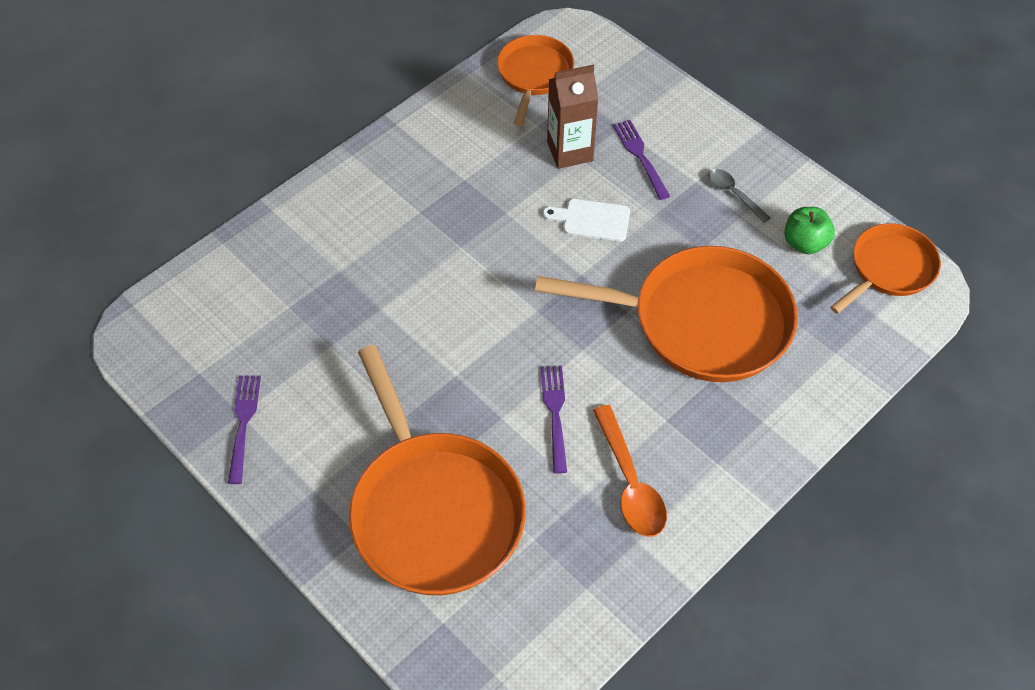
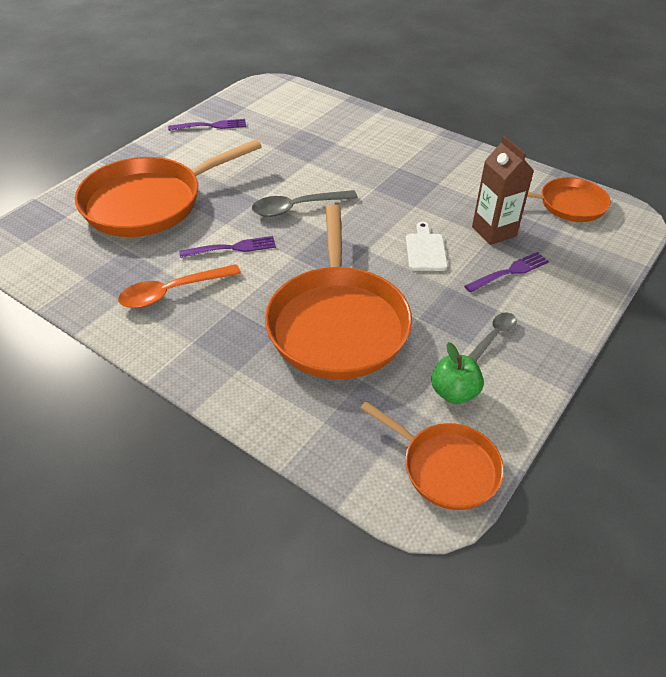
camera: 80 degrees right, 10 degrees down
none -> grey spoon [252,190,358,217]

